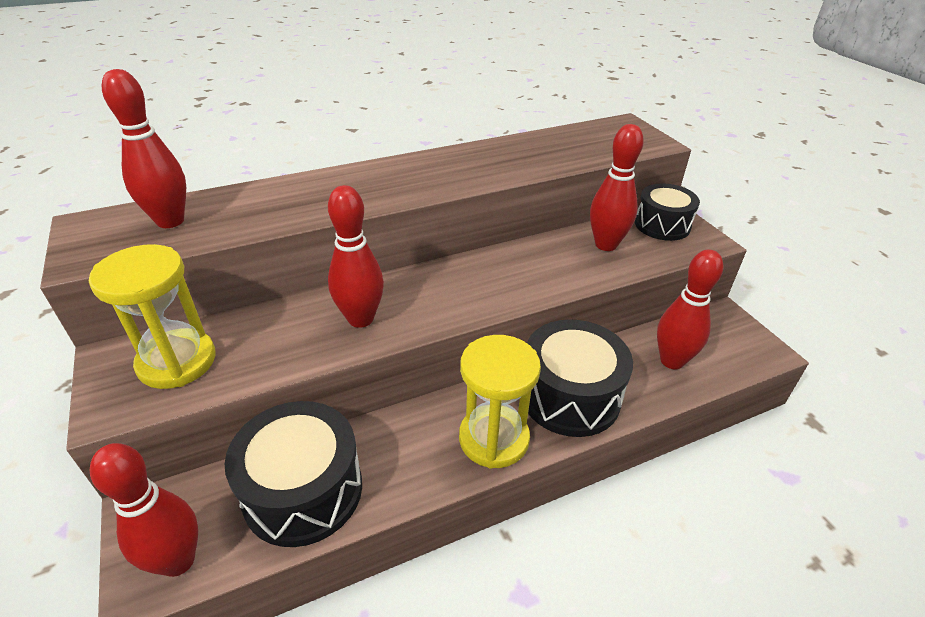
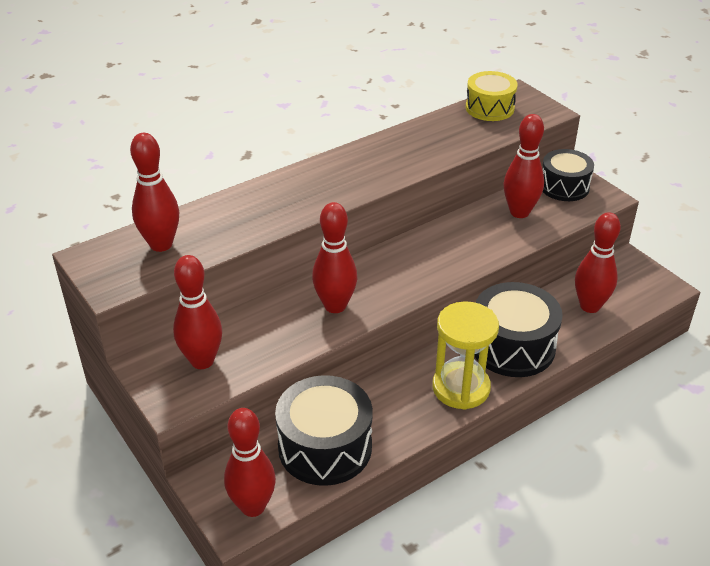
camera: 10 degrees left, 0 degrees up
yellow hourglass [89,244,216,389] -> red bowling pin [173,255,222,369]
none -> yellow drum [466,71,518,121]

